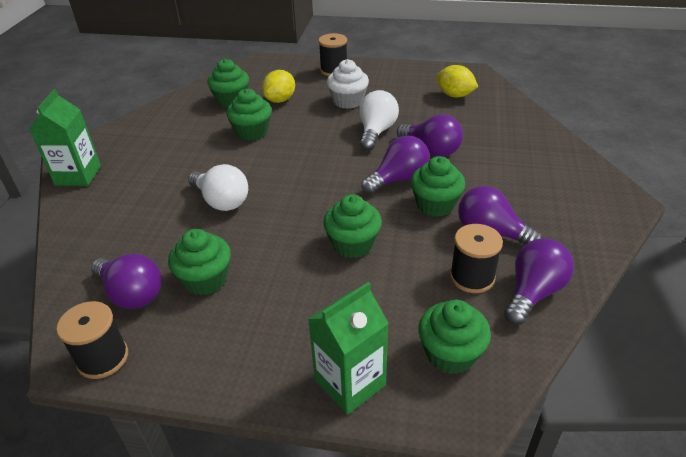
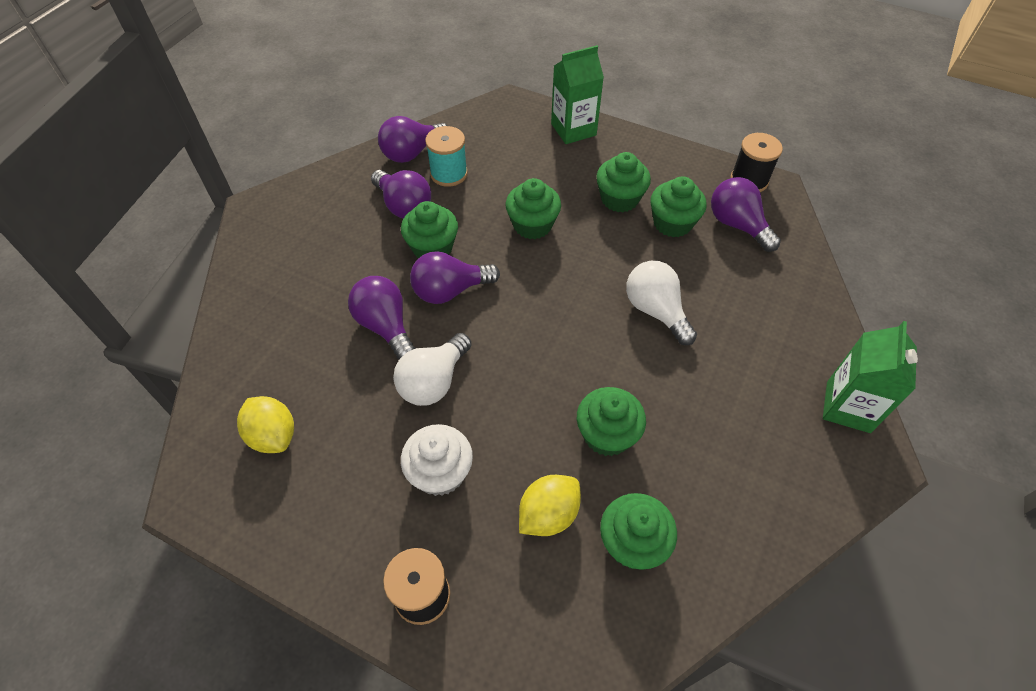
camera: 165 degrees left, 15 degrees up
green cupcake [418,300,491,374] -> green cupcake moved to [596,152,651,212]
black spool [450,224,503,293] -> turquoise spool [425,126,468,187]

